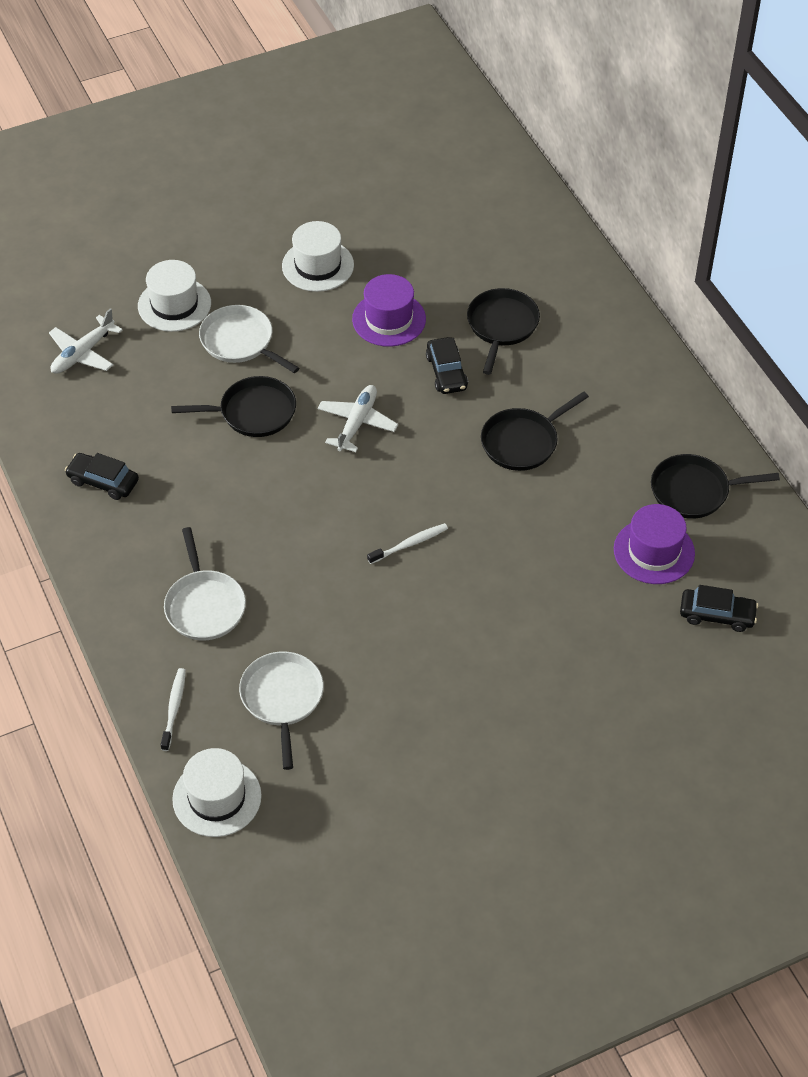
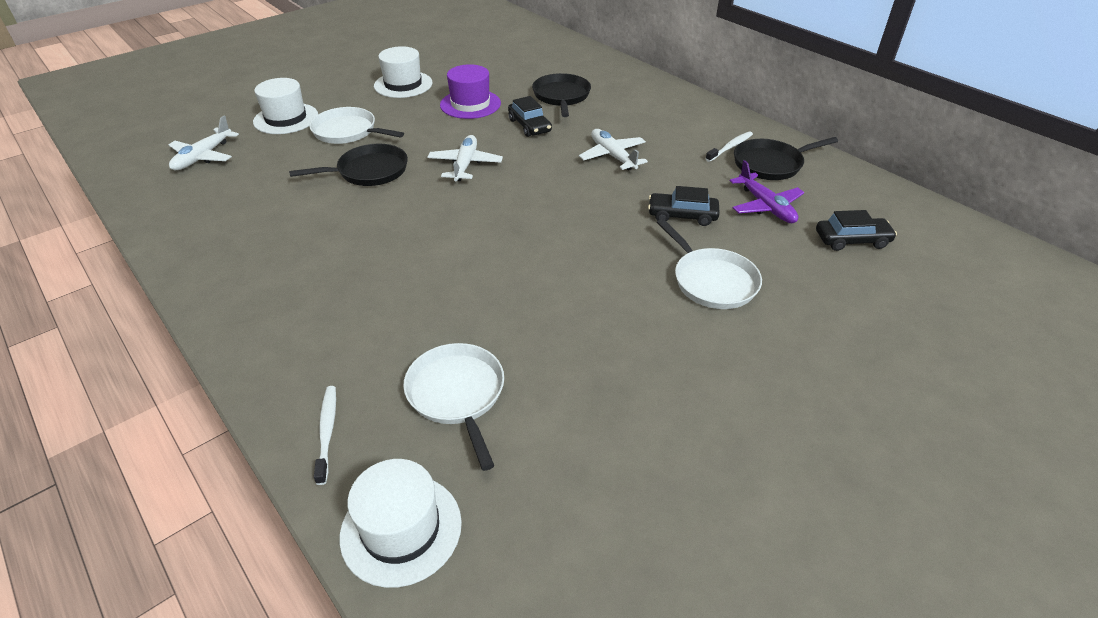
camera: 15 degrees left, 10 degrees down
black car [65,453,139,500] -> black car moved to [648,186,720,226]
white pan [164,527,246,640] -> white pan moved to [657,219,762,309]
white toothbrush [367,523,448,564] -> white toothbrush moved to [706,131,753,162]
black pan [481,391,589,471] -> white plane [579,129,648,170]
purple hat [614,504,695,584] -> purple plane [730,160,804,223]

